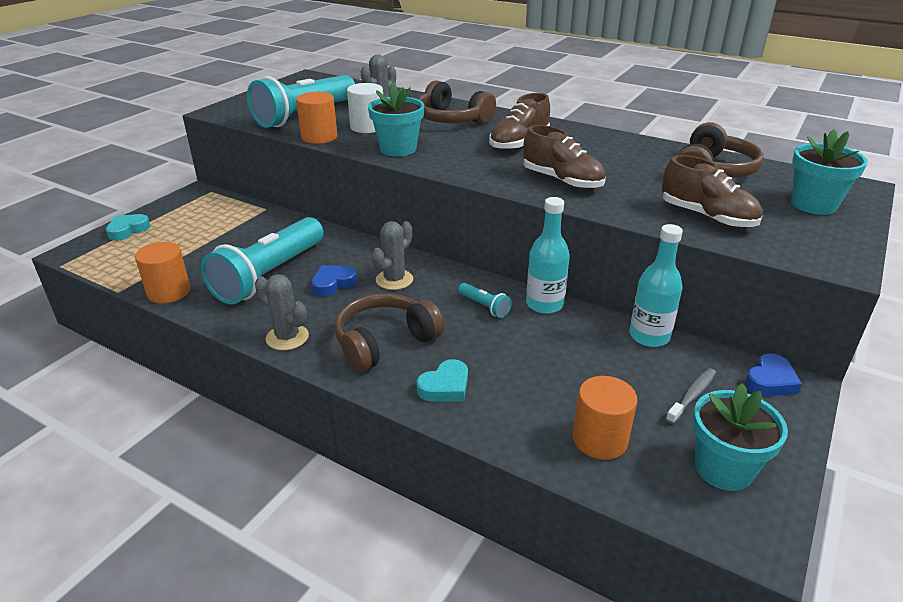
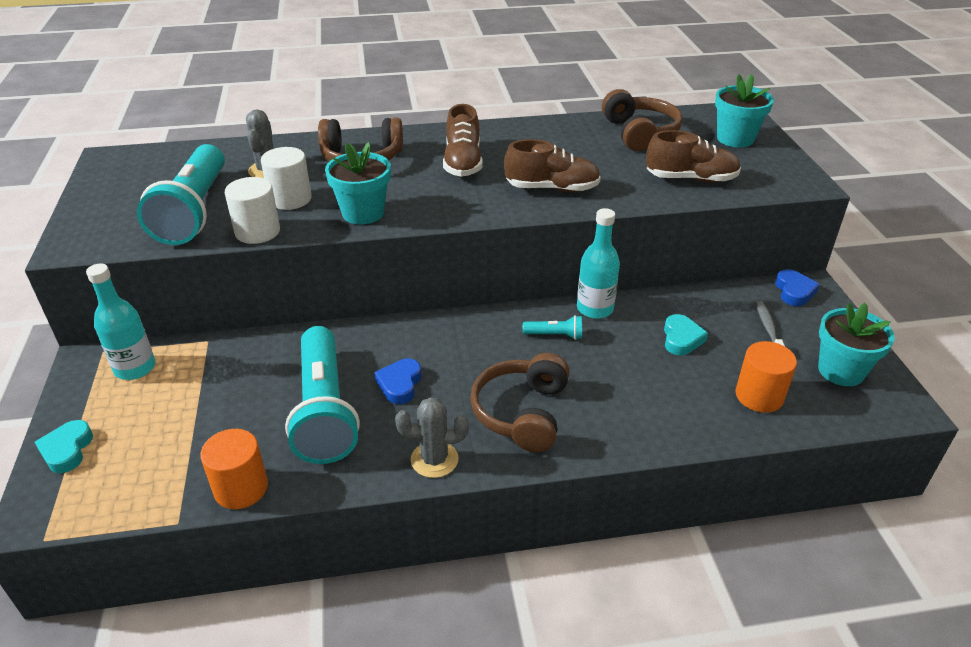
camera: 40 degrees left, 5 degrees up
orange cylinder [296,92,338,144] -> white cylinder [225,177,280,244]
grey cactus [372,221,413,290] -> none
turquoise heart [417,359,468,402] -> turquoise heart moved to [664,314,708,355]
turquoise bottle [629,224,683,347] -> turquoise bottle moved to [86,263,155,380]

